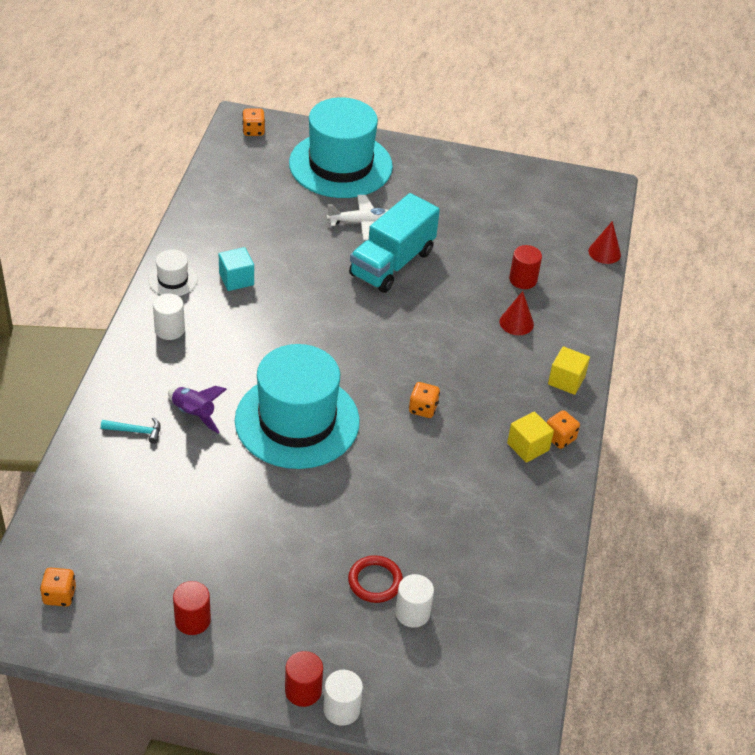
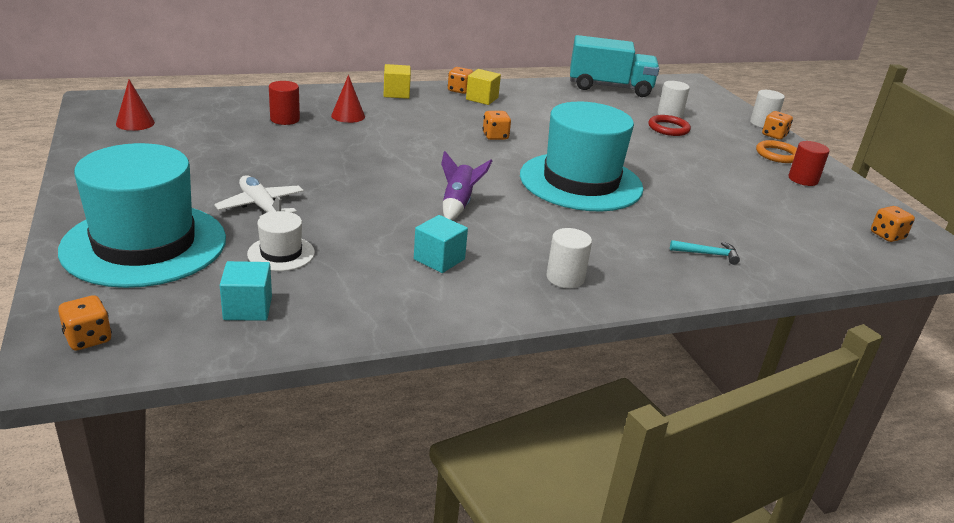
camera: 120 degrees left, 15 degrees down
turquoise hammer [101,417,161,444] -> turquoise hammer turned 120 degrees clockwise [670,240,740,265]
white hat [148,249,197,296] -> white hat moved to [247,211,315,271]
purple rocket [168,386,227,433] -> purple rocket moved to [441,151,492,220]
red cylinder [285,651,323,707] -> orange dice [762,111,793,140]
turquoise truck [349,193,440,293] -> turquoise truck moved to [570,35,659,97]
red cone [588,221,621,264] -> red cone moved to [116,79,155,131]
none -> turquoise cube [220,261,272,321]
none -> orange ring [756,140,797,163]

